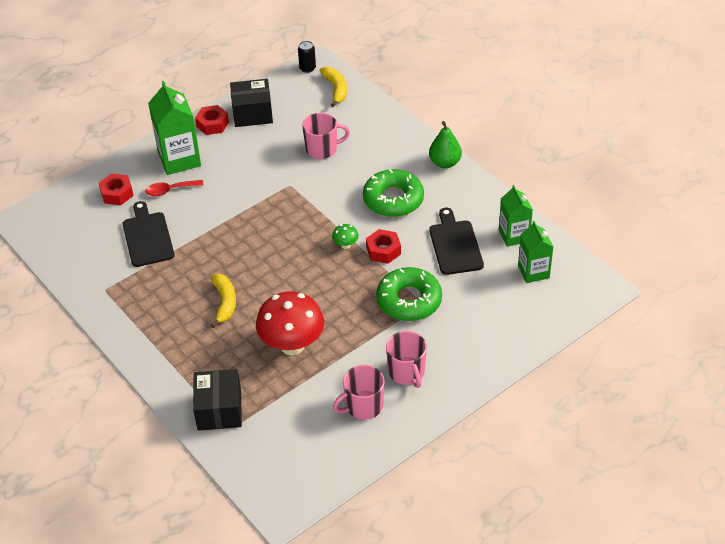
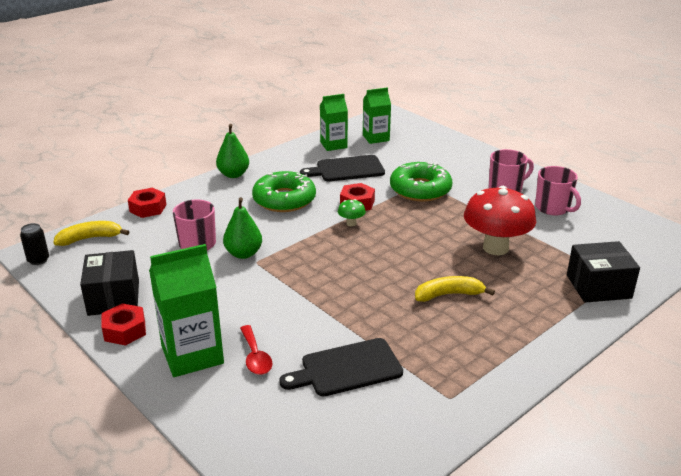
camera: 95 degrees left, 15 degrees down
red nut [99,174,134,205] -> red nut moved to [128,188,166,218]
none -> green pear [223,197,262,259]

